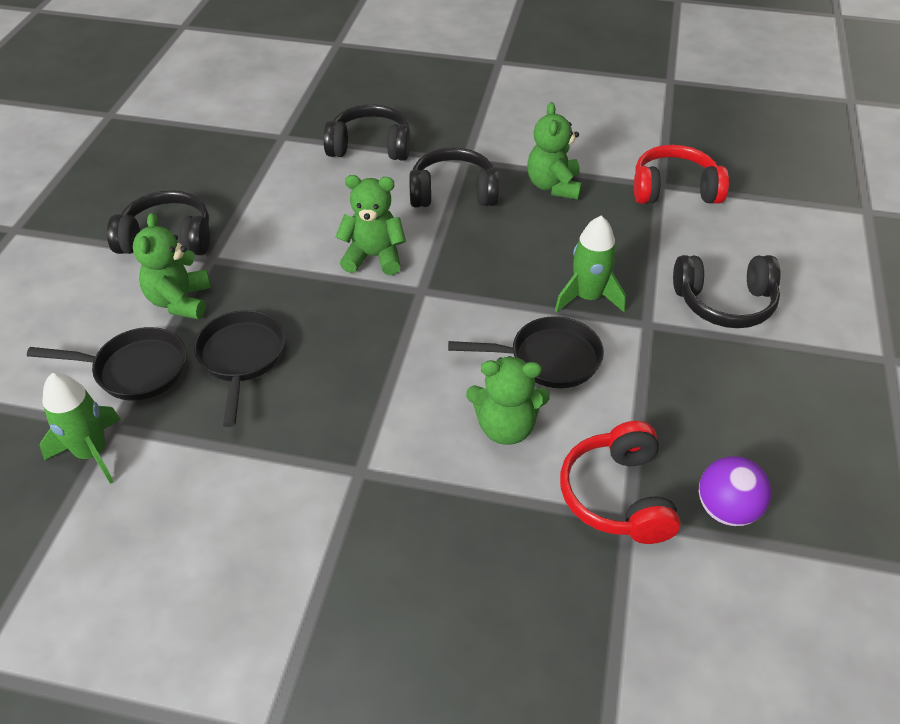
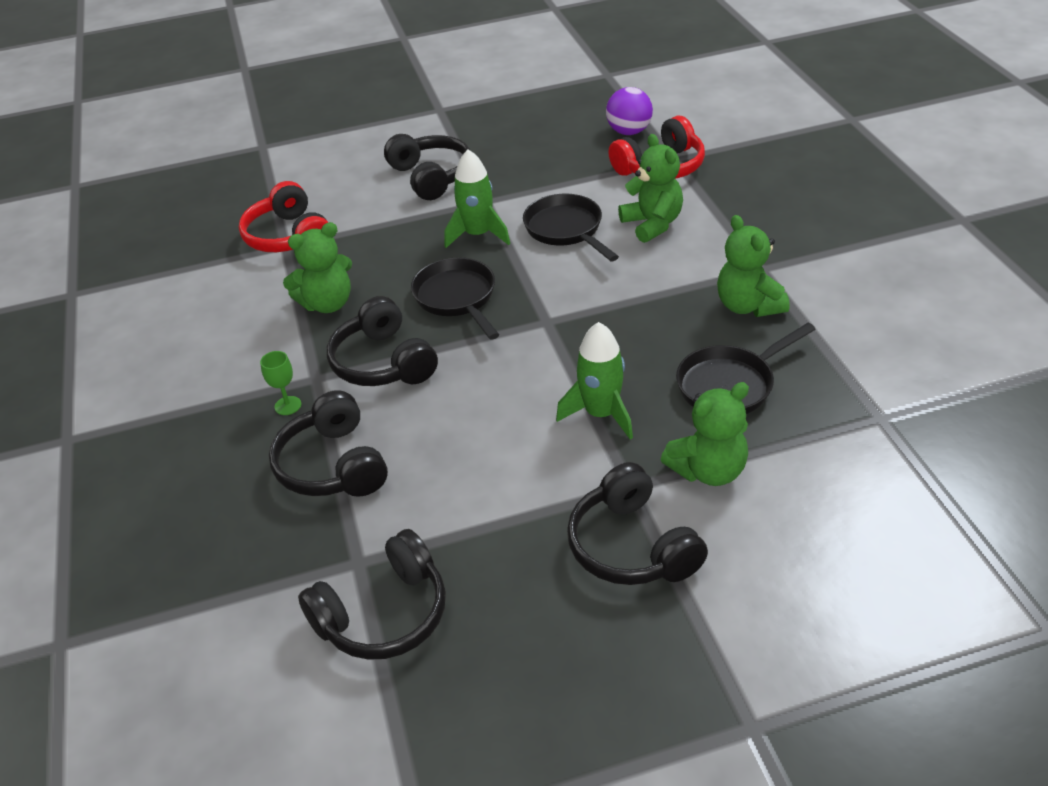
camera: 115 degrees left, 5 degrees down
black pan [27,327,186,401] -> black pan moved to [411,257,499,340]
green rocket [40,373,121,484] -> green rocket moved to [556,322,633,439]
green teddy bear [336,175,406,275] -> green teddy bear moved to [717,215,790,317]
none -> green goblet [260,351,301,415]
none -> black headphones [298,529,446,660]

